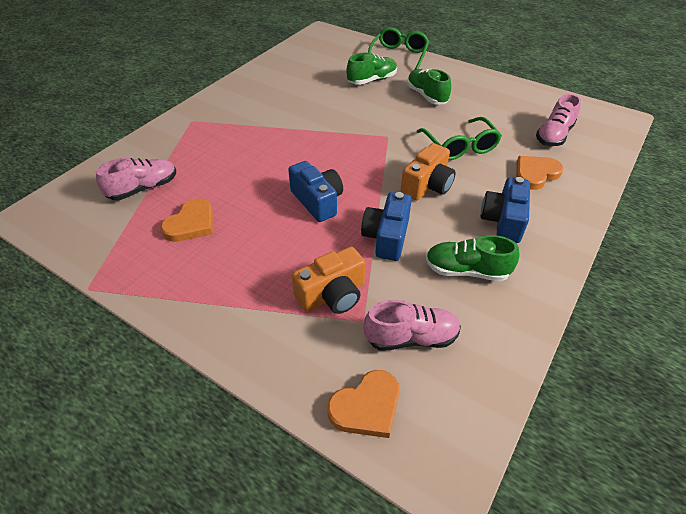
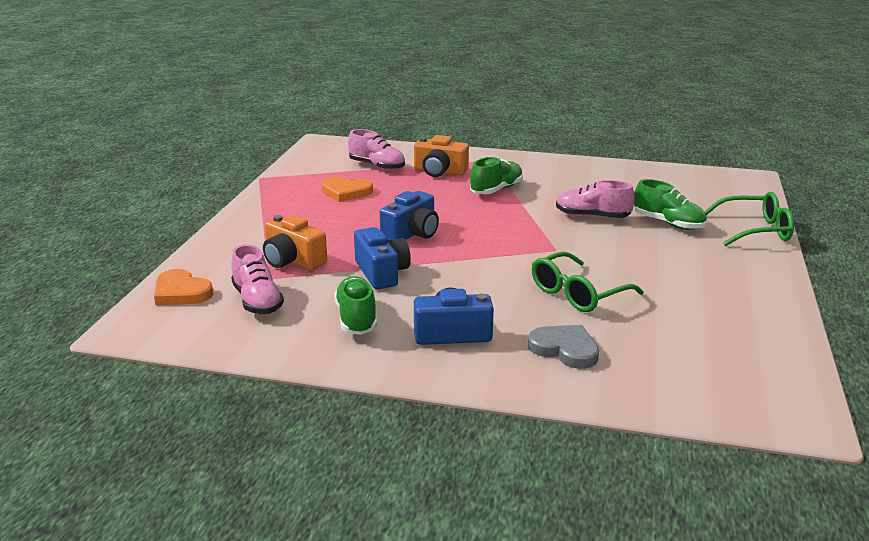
camera: 70 degrees right, 20 degrees down
blue camera [361,192,412,261] -> blue camera turned 75 degrees clockwise [354,227,411,289]
orange camera [401,143,456,200] -> orange camera moved to [414,135,469,177]
green shoe [407,69,451,104] -> green shoe moved to [470,157,523,194]
orange heart [516,156,563,190] -> grey heart [528,325,599,369]
pink shoe [536,94,581,146] -> pink shoe moved to [556,180,635,218]

